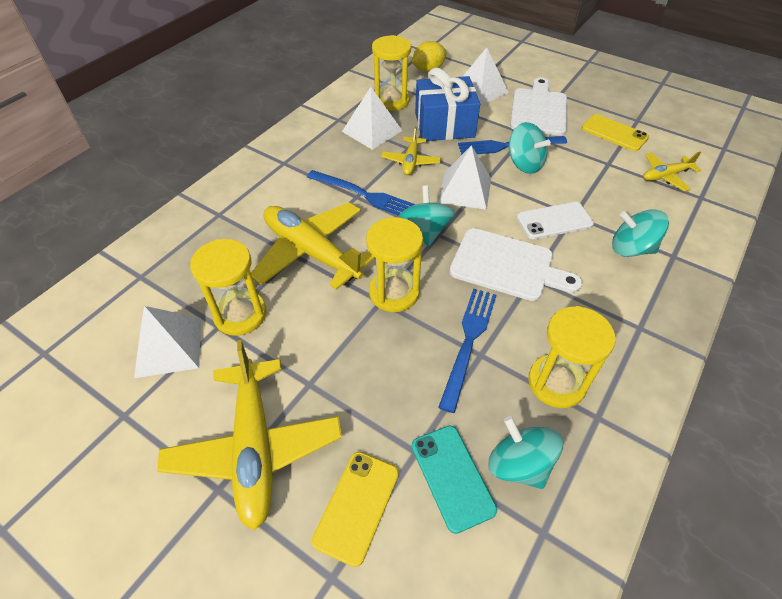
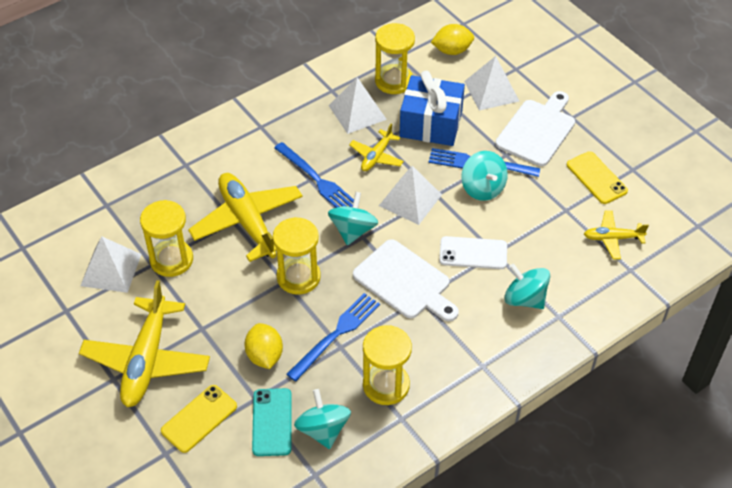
camera: 20 degrees right, 0 degrees up
none -> yellow lemon [244,323,283,369]

